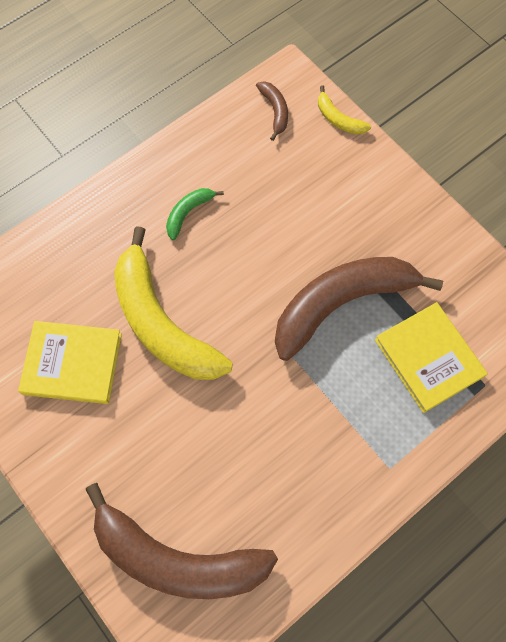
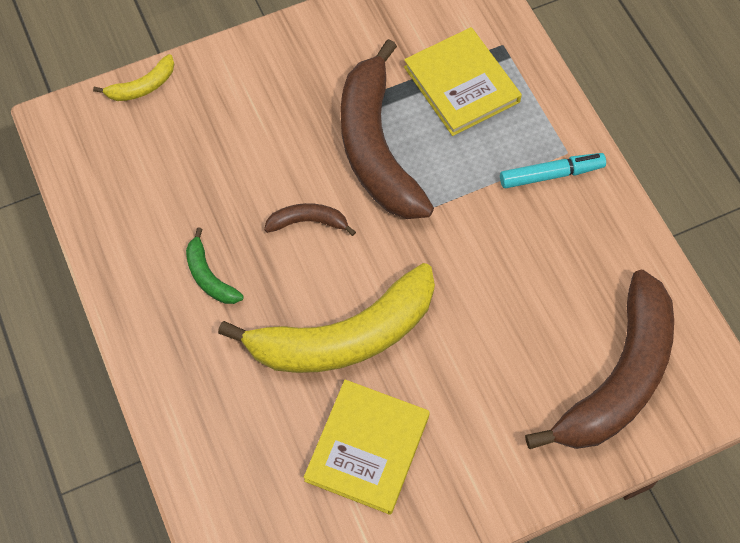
camera: 75 degrees left, 5 degrees down
brown banana [256,81,288,141] -> brown banana moved to [264,203,356,236]
yellow book [375,302,488,413] -> yellow book turned 75 degrees clockwise [404,27,522,136]
none -> turquoise marker [500,153,606,188]

